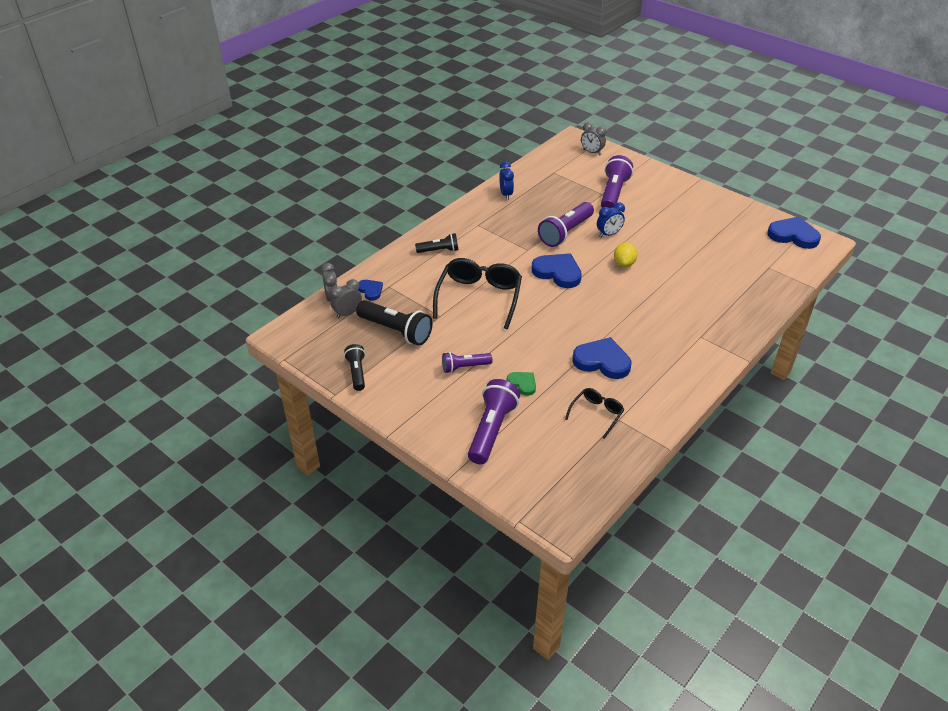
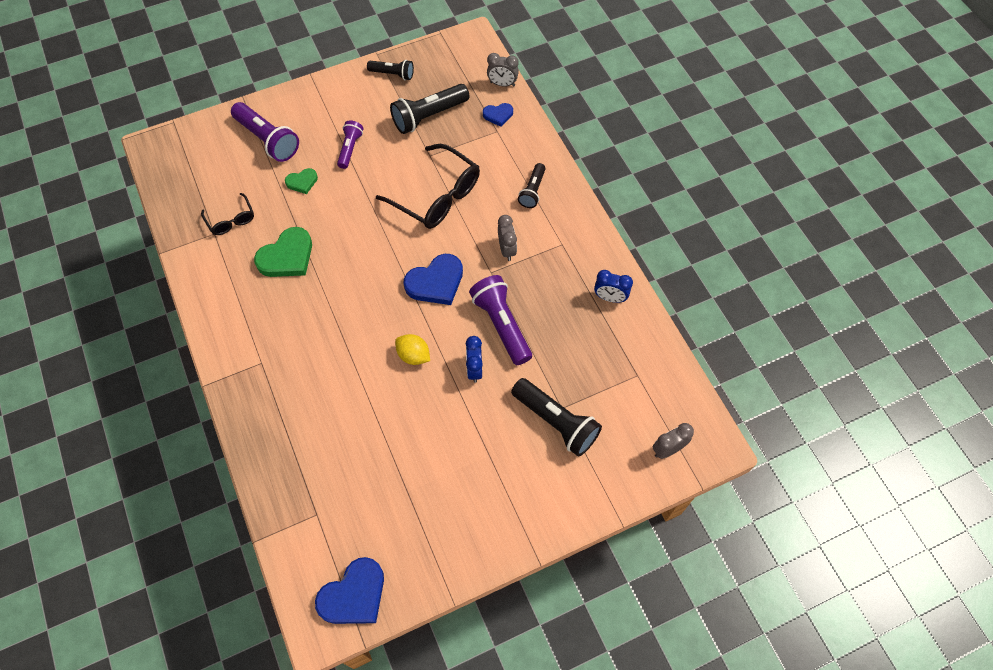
camera: 115 degrees right, 20 degrees up
grey clock [330,279,362,319] -> grey clock moved to [498,215,517,261]
blue heart [572,337,632,379] -> green heart [254,227,312,277]
purple flashlight [601,155,633,208] -> black flashlight [511,378,602,457]

